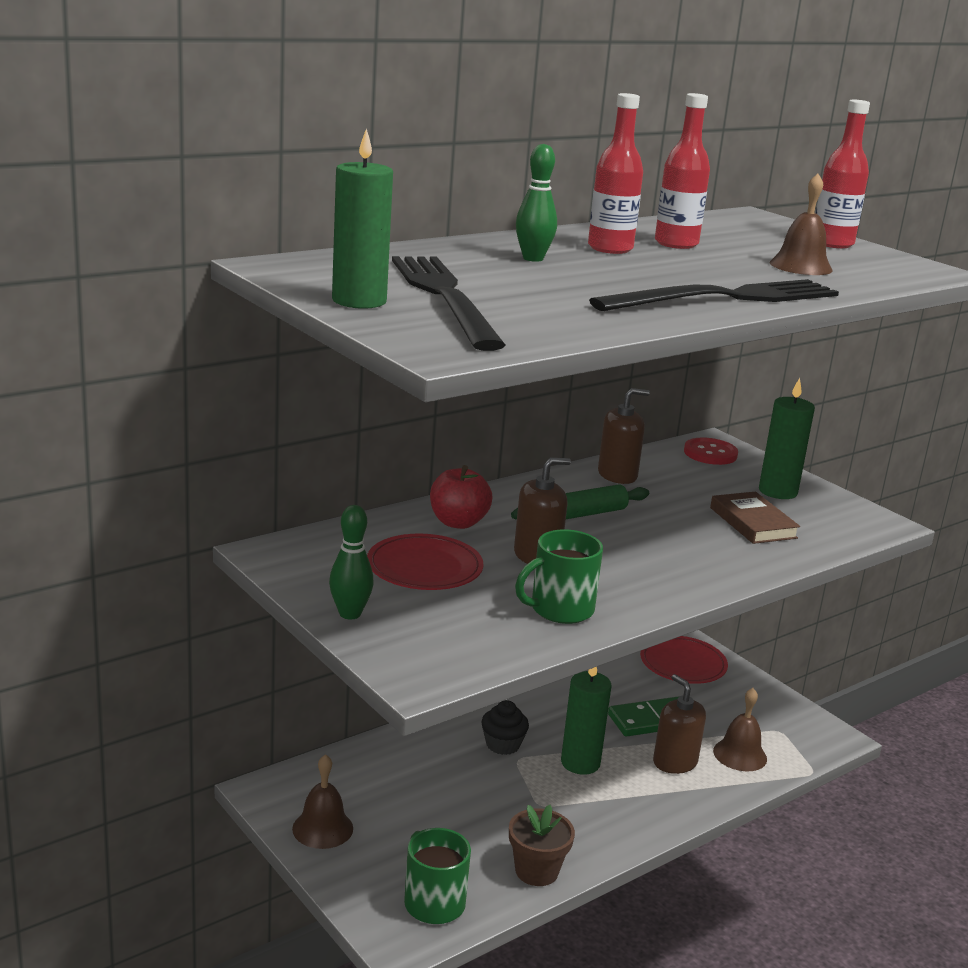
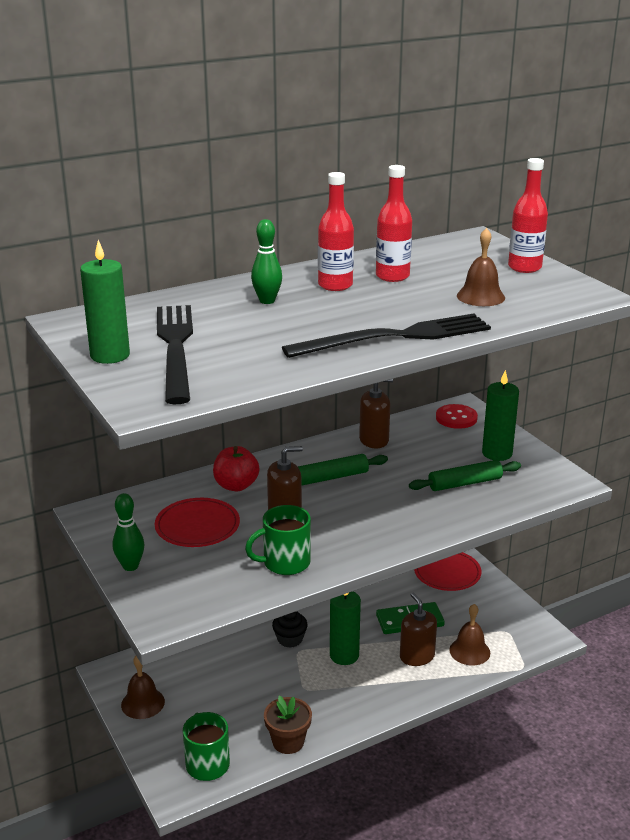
camera: 10 degrees right, 5 degrees up
brown book [710,492,800,544] -> green rolling pin [409,460,521,491]

